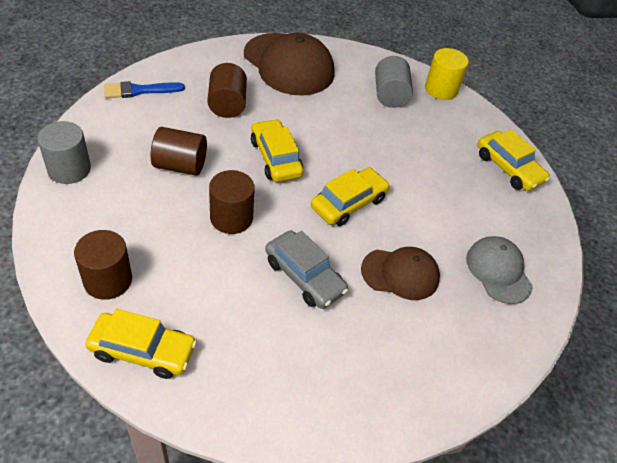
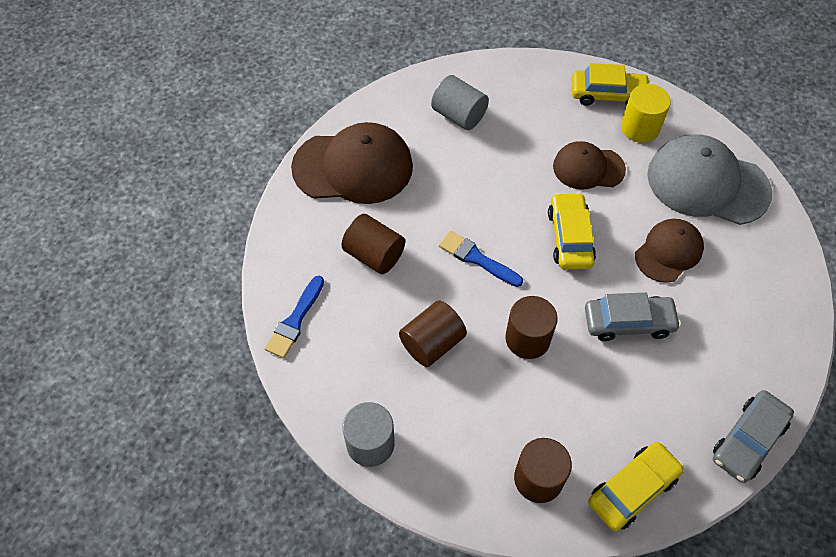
camera: 45 degrees left, 10 degrees up
yellow car [251,119,304,182] -> blue brush [439,231,523,287]
yellow cylinder [425,48,469,100] -> yellow cylinder moved to [621,84,671,143]
grey cap [466,236,533,304] -> grey cap [647,134,772,225], size x1.68
none -> brown cap [553,141,626,190]
none -> grey car [713,390,794,483]

